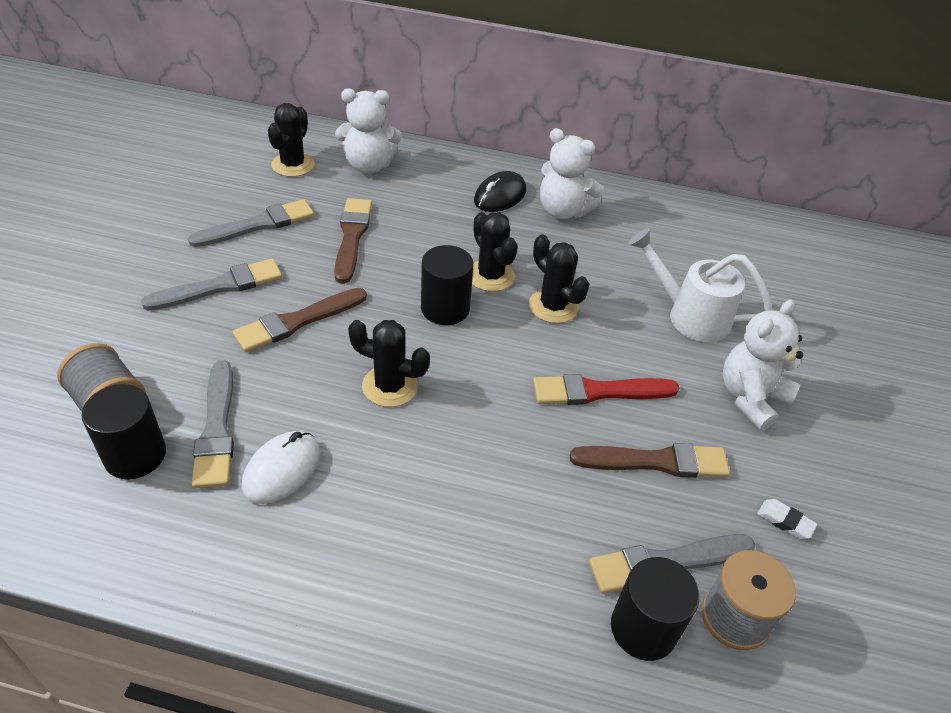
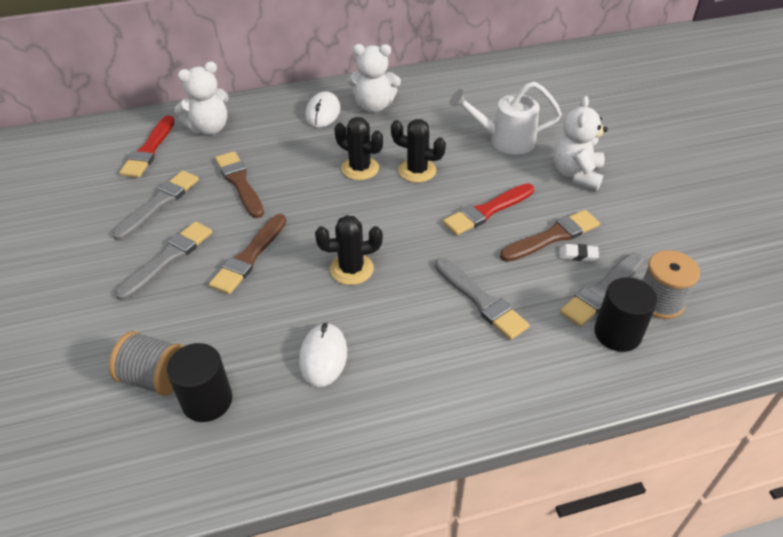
camera: 25 degrees left, 0 degrees up
grey brush [192,360,234,488] -> grey brush moved to [435,258,530,340]
black cactus [268,103,315,177] -> red brush [119,115,175,178]
black cylinder [421,245,473,325] -> none
black mouse [474,171,526,212] -> white mouse [305,91,340,127]
white eraser [757,499,817,539] -> white eraser moved to [559,244,599,261]

